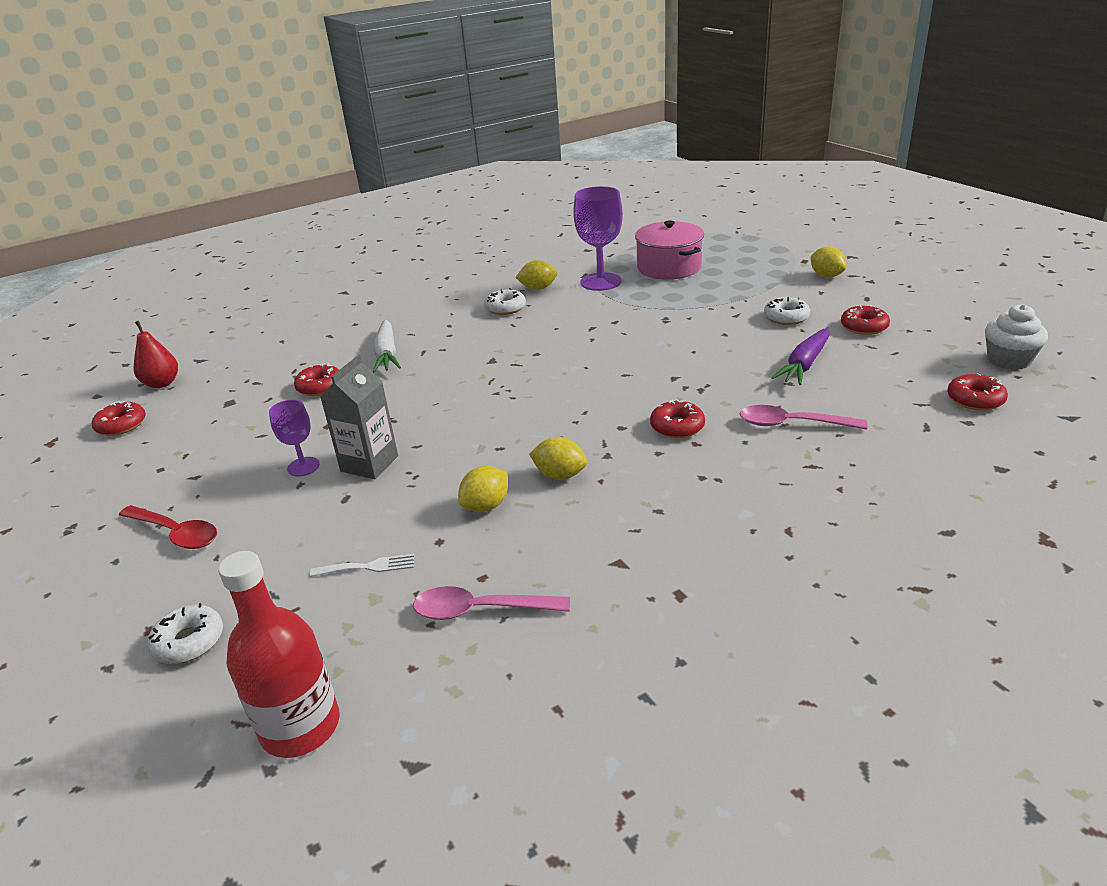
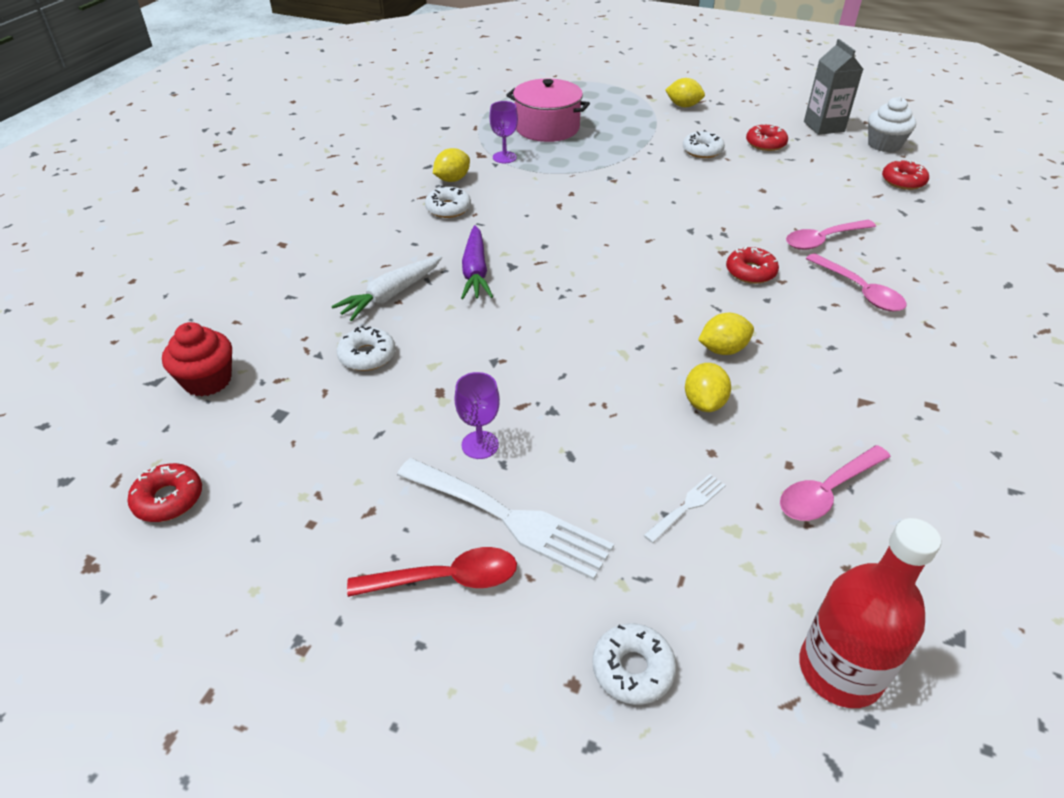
camera: 40 degrees left, 10 degrees up
red pear [134,321,178,388] -> none
red donut [294,363,339,396] -> white donut [337,326,396,371]
grey carton [321,355,398,479] -> grey carton moved to [804,39,863,135]
white carrot [373,319,401,373] -> white carrot turned 90 degrees clockwise [331,256,442,321]
purple goblet [573,186,623,291] -> purple goblet [490,101,518,163], size x0.56
purple carrot [771,327,830,385] -> purple carrot moved to [461,225,493,299]
none -> red cupcake [162,322,232,397]
none -> white fork [397,458,614,580]
none -> pink spoon [806,253,907,311]

